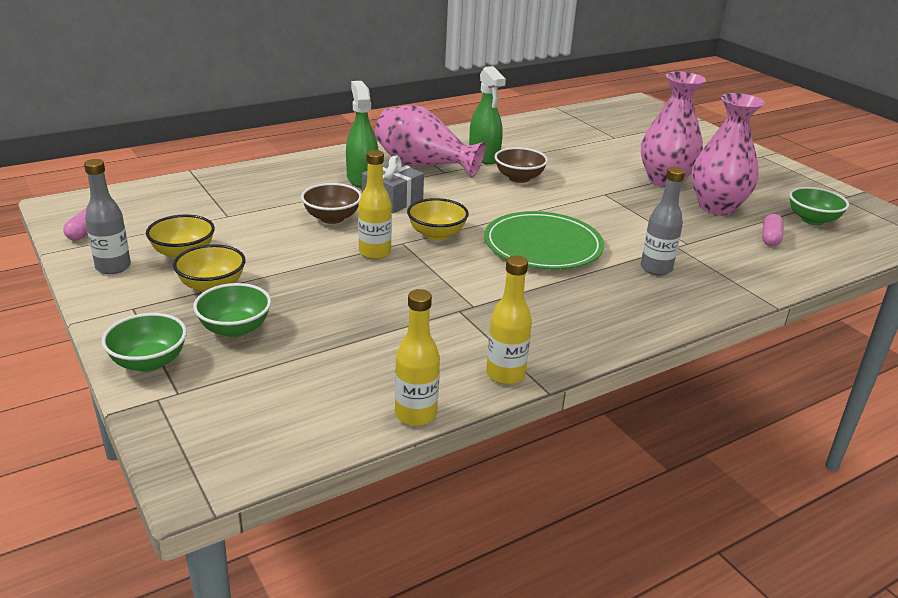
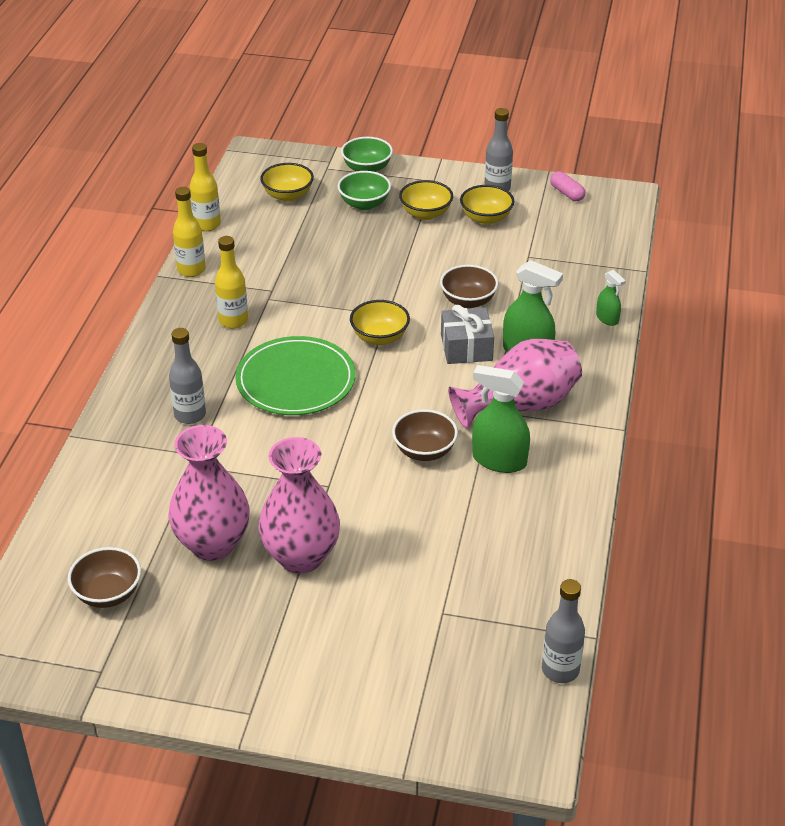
camera: 135 degrees right, 10 degrees up
yellow bottle [358,150,392,259] -> yellow bottle moved to [215,236,248,329]
pink capsule [762,214,784,246] -> none
green bowl [789,187,849,225] -> brown bowl [68,547,141,608]
none -> yellow bowl [260,163,314,202]
none -> grey bottle [542,579,585,683]
none -> green spray bottle [596,270,626,326]

